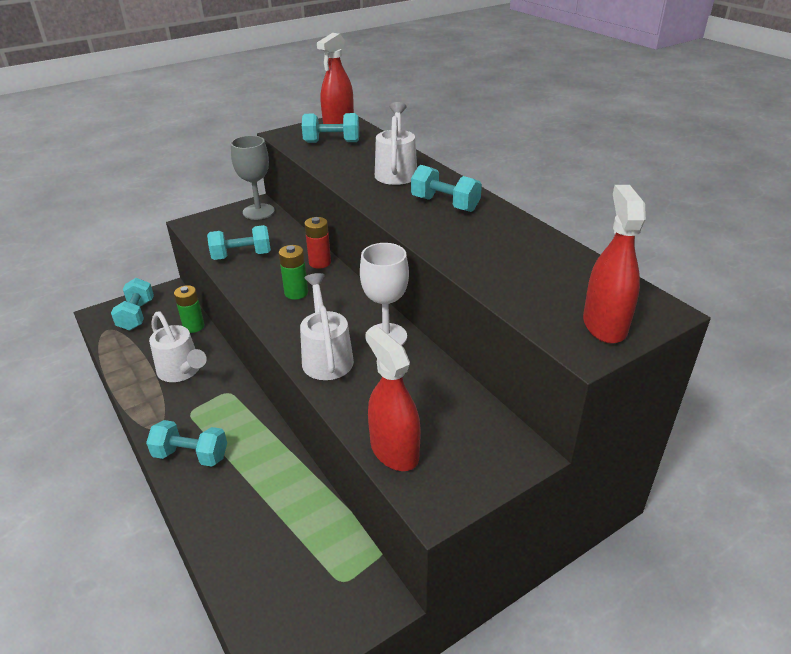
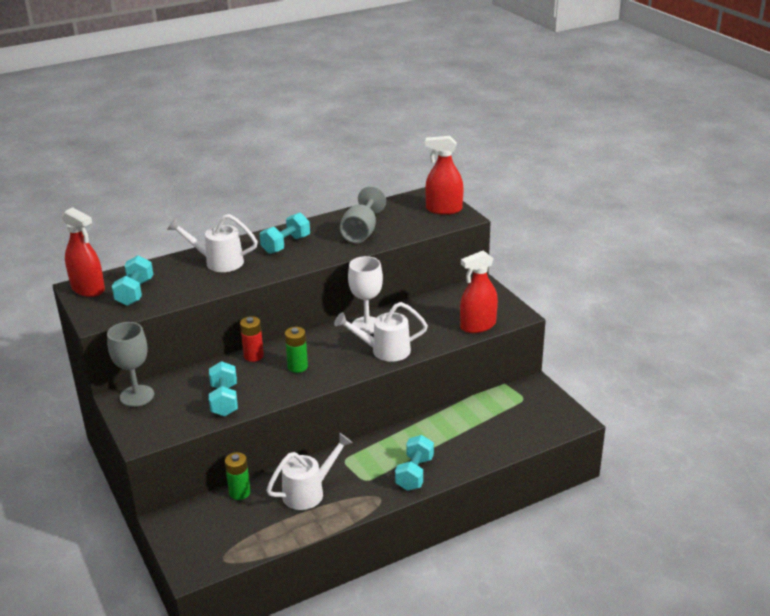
camera: 85 degrees left, 5 degrees down
turquoise dumbbell [111,278,154,330] -> none
none -> grey goblet [340,186,386,243]

